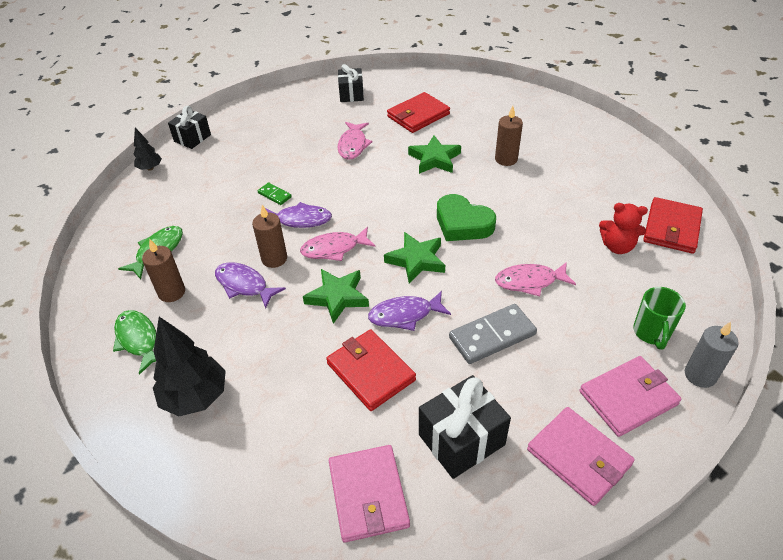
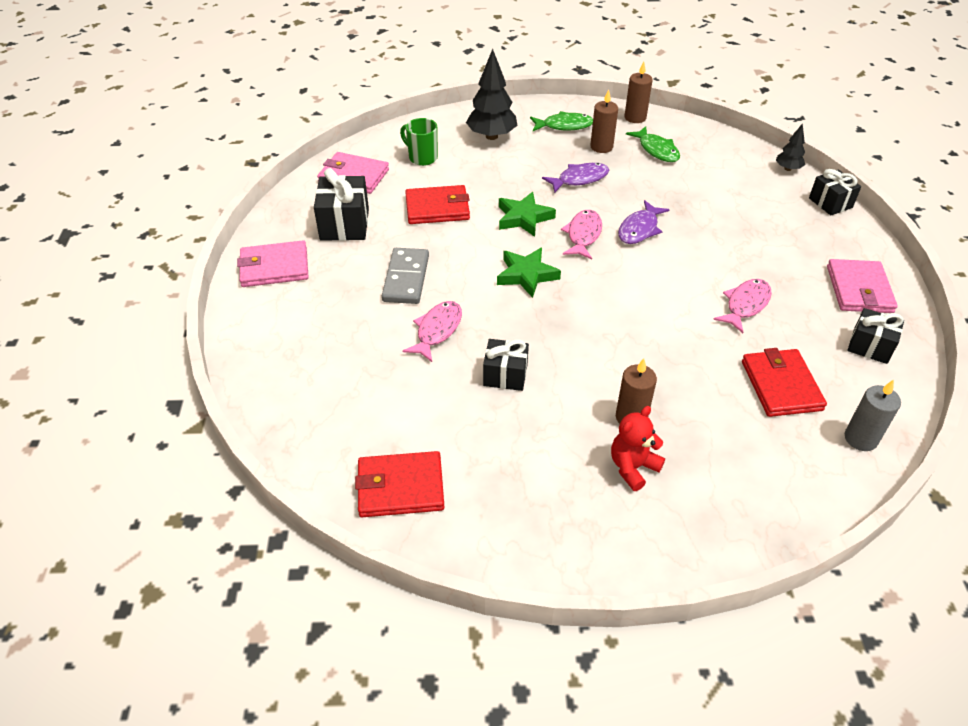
camera: 120 degrees right, 0 degrees up
brown candle [252,205,287,268] -> brown candle moved to [624,62,653,123]
green domino [258,182,292,205] -> none
pink fish [337,122,373,160] -> pink fish turned 90 degrees clockwise [713,279,772,333]
purple fish [368,291,451,331] -> none
green star [408,136,461,174] -> none
green heart [437,194,496,241] -> none
pink wallet [579,356,681,437] -> pink wallet moved to [827,259,898,313]
red teddy bear [599,203,648,254] -> red teddy bear moved to [611,406,665,491]
green mug [633,287,686,349] -> green mug moved to [400,118,438,166]
red wallet [643,197,703,254] -> red wallet turned 60 degrees counterclockwise [355,451,444,517]
grey candle [685,321,739,388] -> grey candle moved to [845,379,901,451]
none -> black gift [483,339,529,391]

